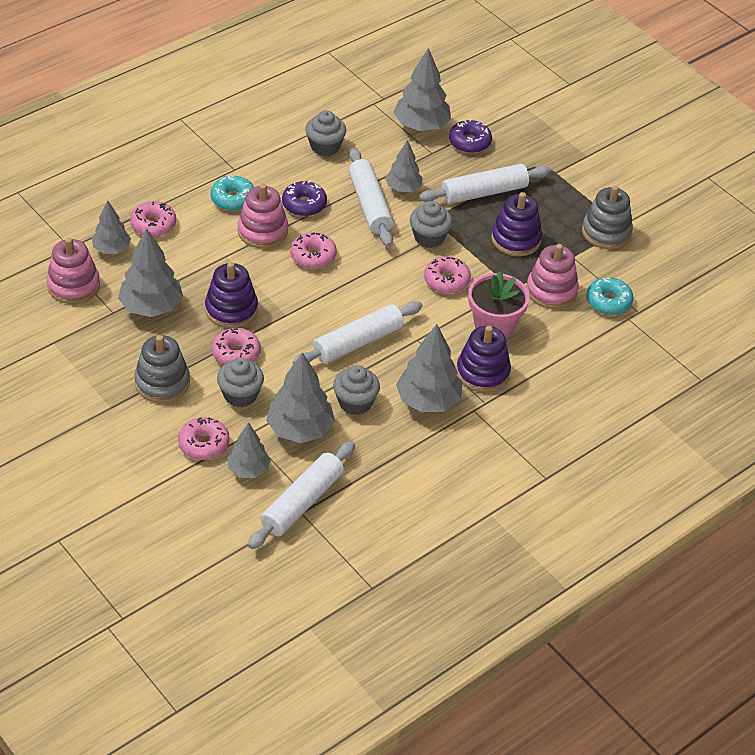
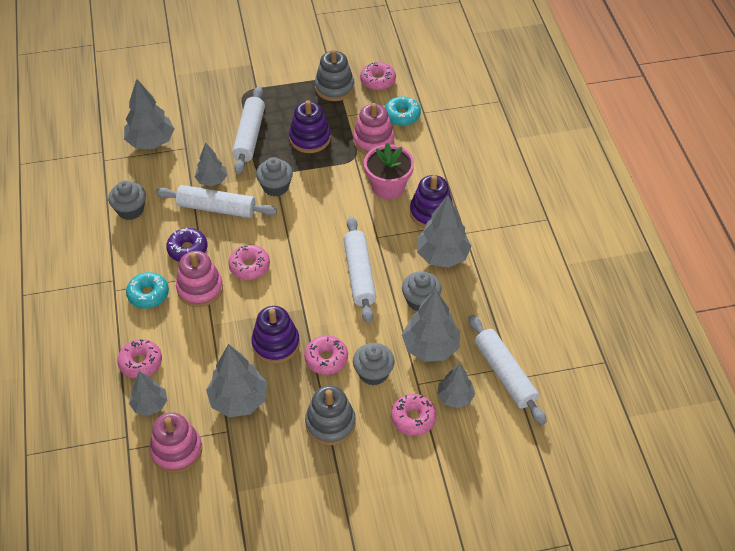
camera: 60 degrees left, 5 degrees up
pink donut [424,256,471,294] -> pink donut moved to [360,62,396,90]
purple donut [449,119,492,153] -> none

